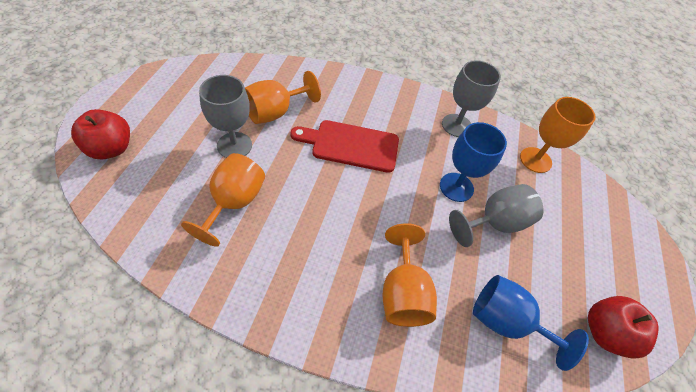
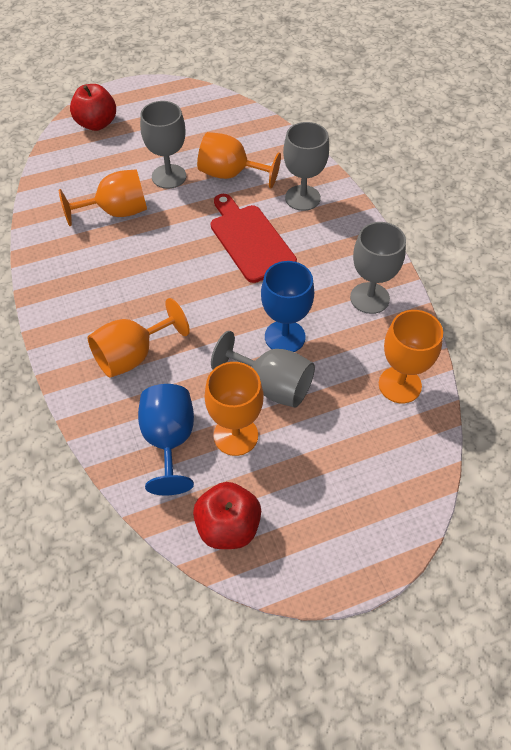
camera: 60 degrees right, 0 degrees up
none -> orange goblet [205,362,263,456]
none -> grey goblet [283,122,329,211]

